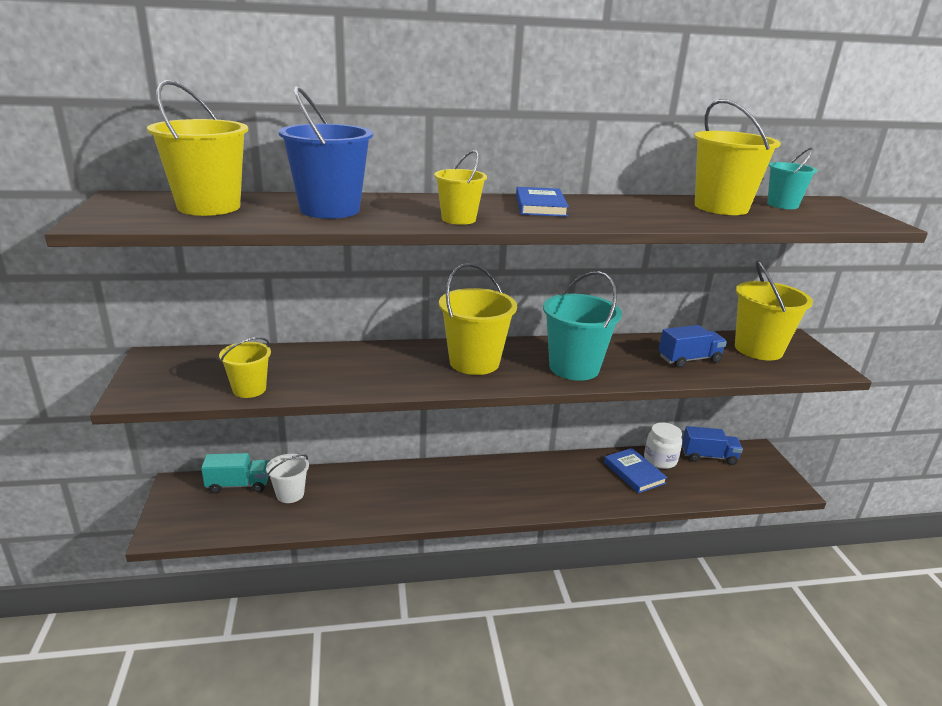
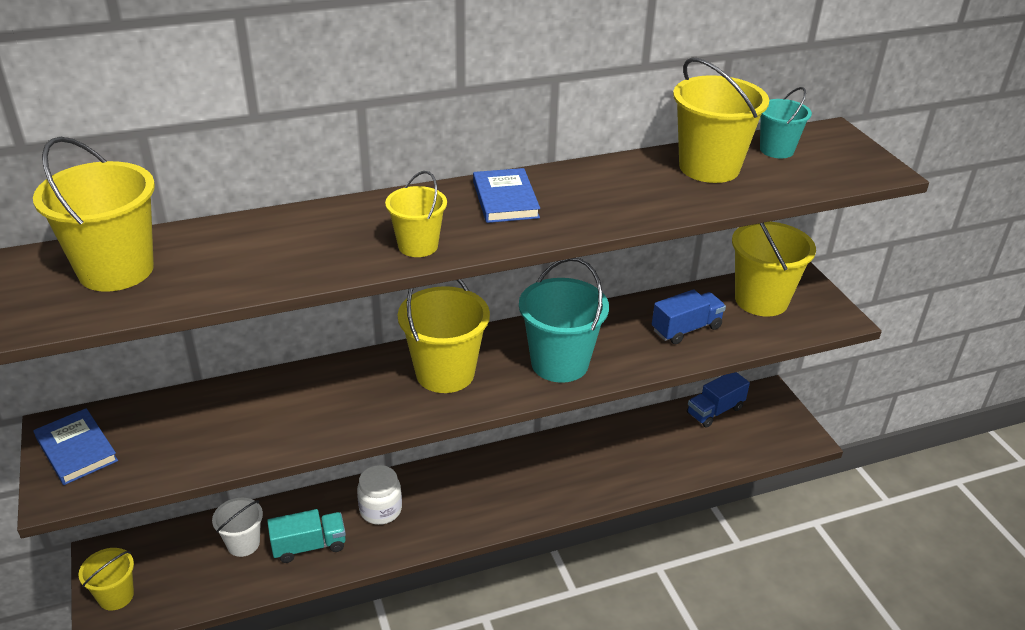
camera: 10 degrees left, 10 degrees up
turquoise truck [201,453,269,494] -> turquoise truck moved to [267,509,346,563]
yellow bucket [219,337,271,398] -> yellow bucket moved to [79,548,134,610]
blue bucket [279,86,373,219] -> none
blue book [604,448,668,493] -> blue book moved to [34,408,118,485]
white jar [644,422,682,469] -> white jar moved to [357,465,402,525]
blue truck [682,426,743,465] -> blue truck turned 150 degrees clockwise [687,372,750,428]

